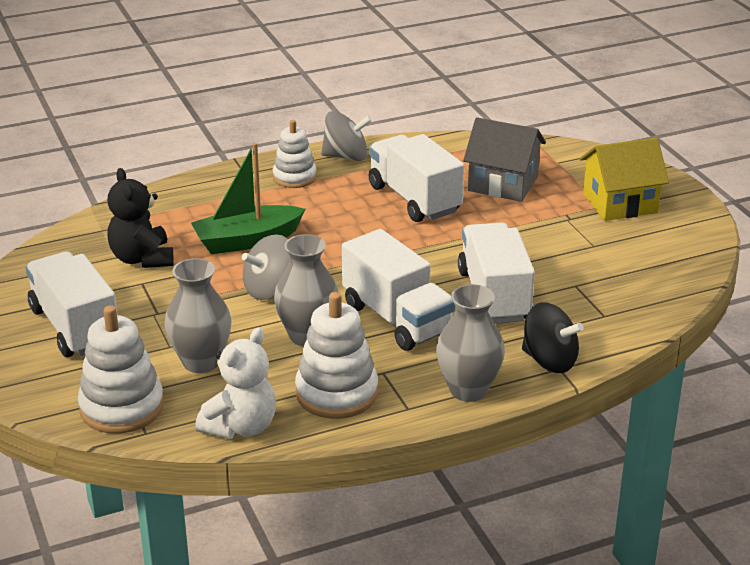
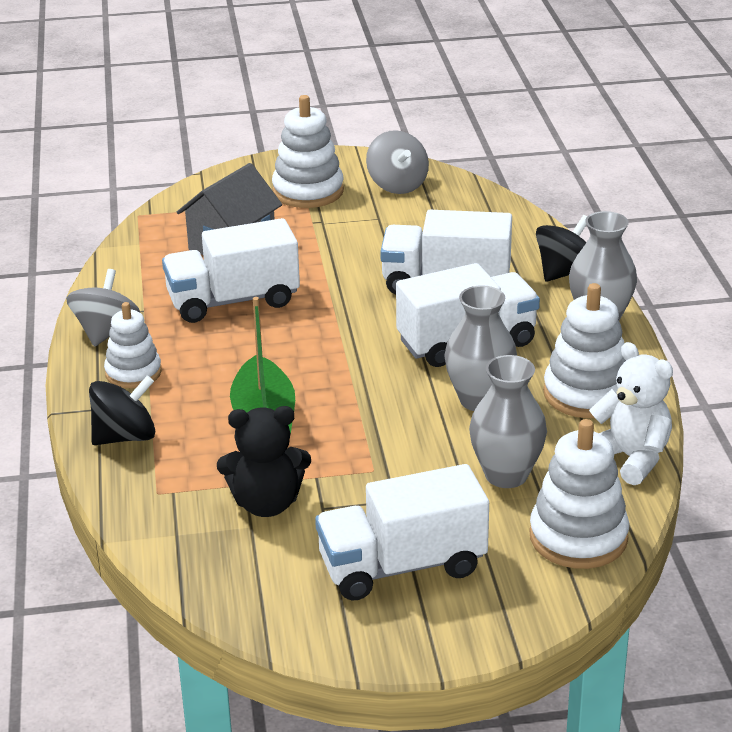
camera: 75 degrees left, 0 degrees up
grey spinning top [242,234,291,300] -> grey spinning top moved to [366,130,429,194]
yellow house [580,137,669,221] -> white stacking toy [272,95,344,208]
none -> black spinning top [89,376,155,445]

